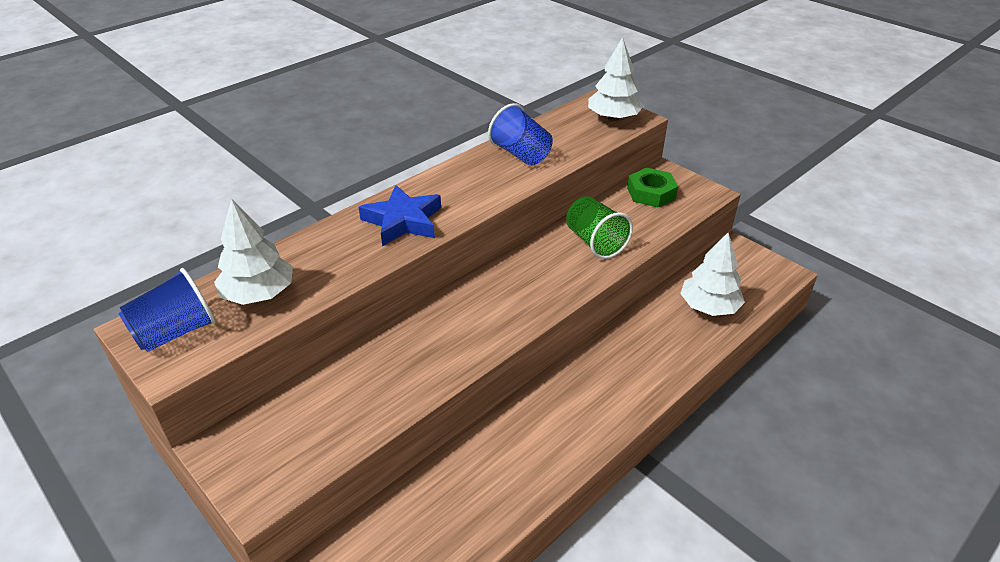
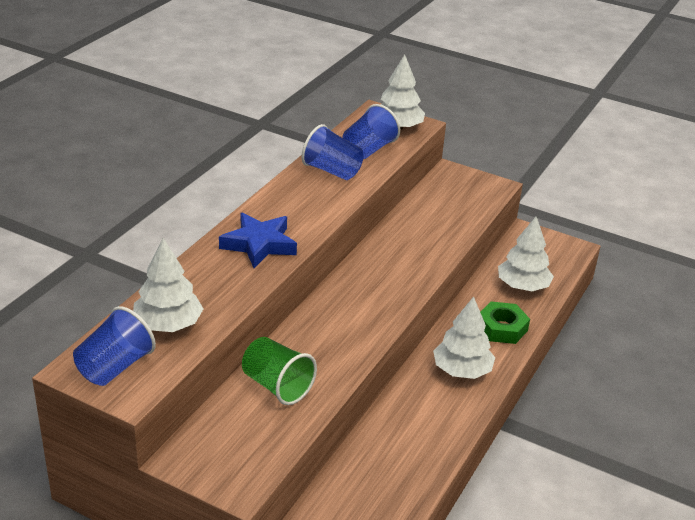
camera: 20 degrees left, 5 degrees down
green cup [566,196,633,259] -> green cup moved to [242,337,317,405]
green nut [627,168,678,207] -> green nut moved to [480,302,530,344]
none -> blue cup [342,104,400,159]
none -> white tree [433,296,495,379]

